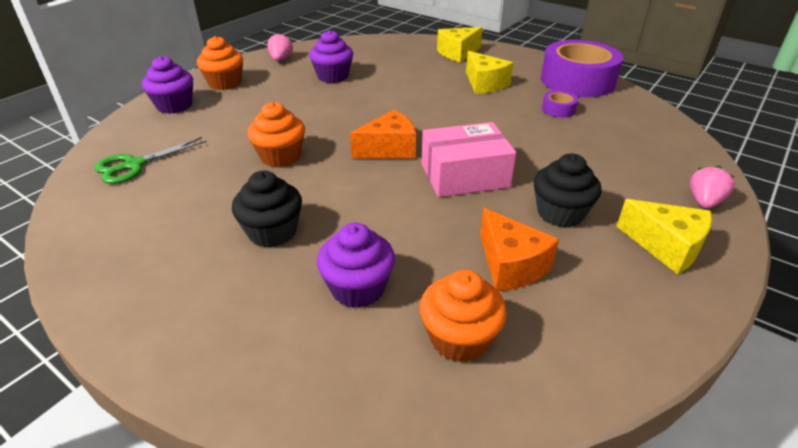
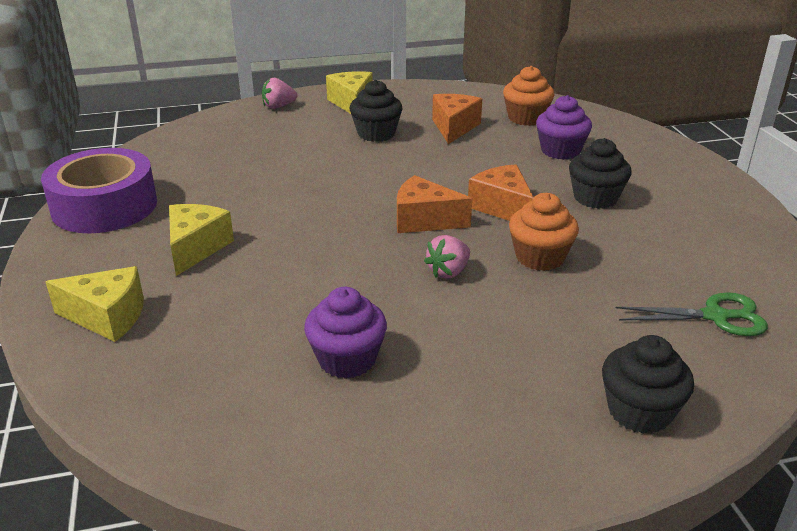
camera: 140 degrees left, 5 degrees down
purple cupcake [142,56,193,114] -> black cupcake [602,335,694,434]
orange cupcake [197,36,243,90] -> none
pink strawberry [267,33,293,61] -> pink strawberry moved to [424,235,470,279]
pink box [422,122,516,197] -> none
purple tape [542,91,578,118] -> none
none -> orange cheese [468,164,534,221]

